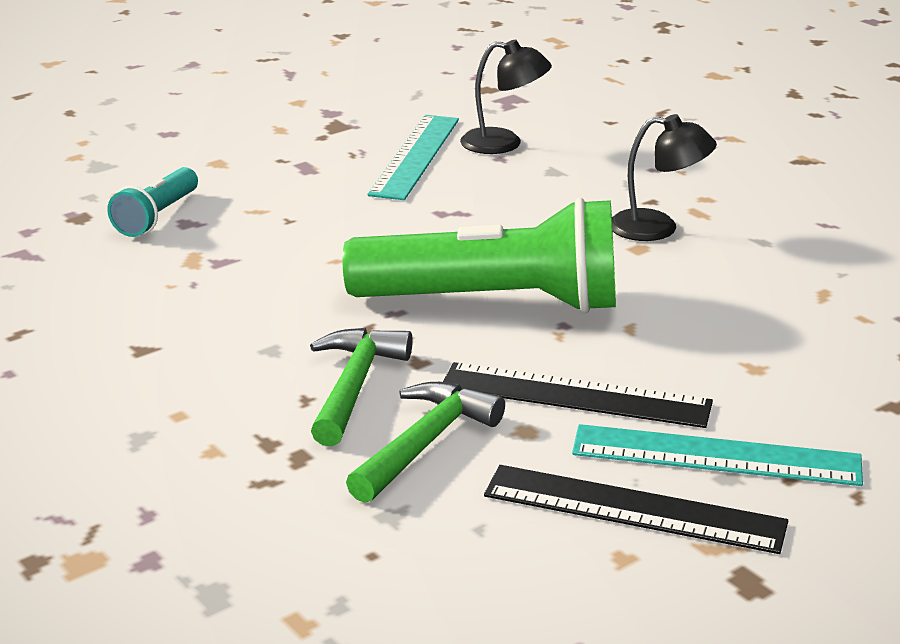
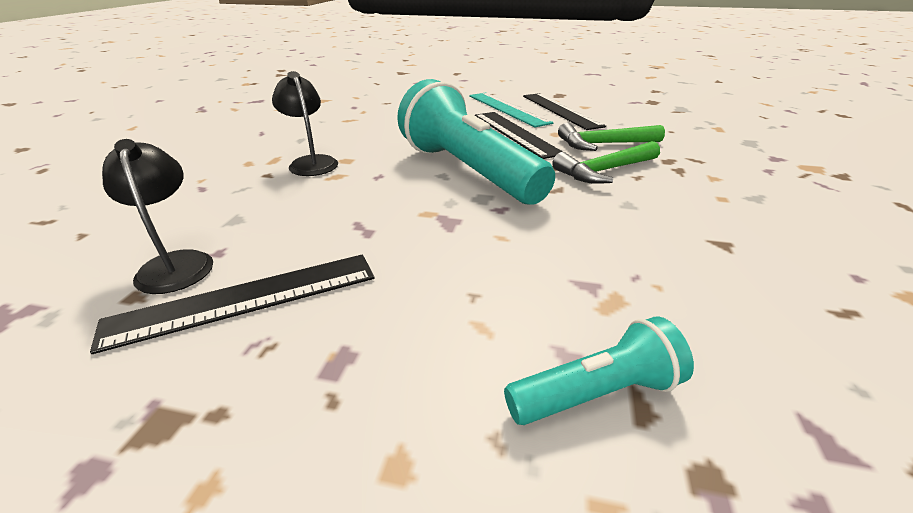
camera: 130 degrees left, 5 degrees up
green flashlight [343,197,616,313] -> turquoise flashlight [397,79,555,205]
turquoise ruler [368,115,459,200] -> black ruler [90,254,375,354]

